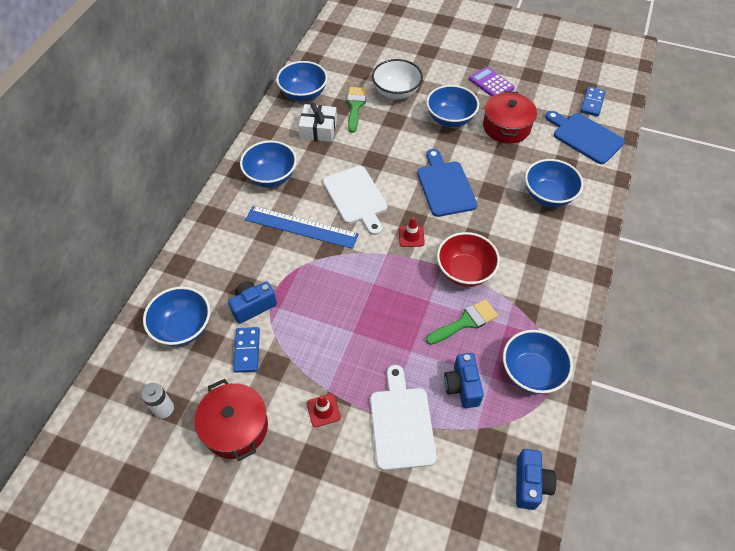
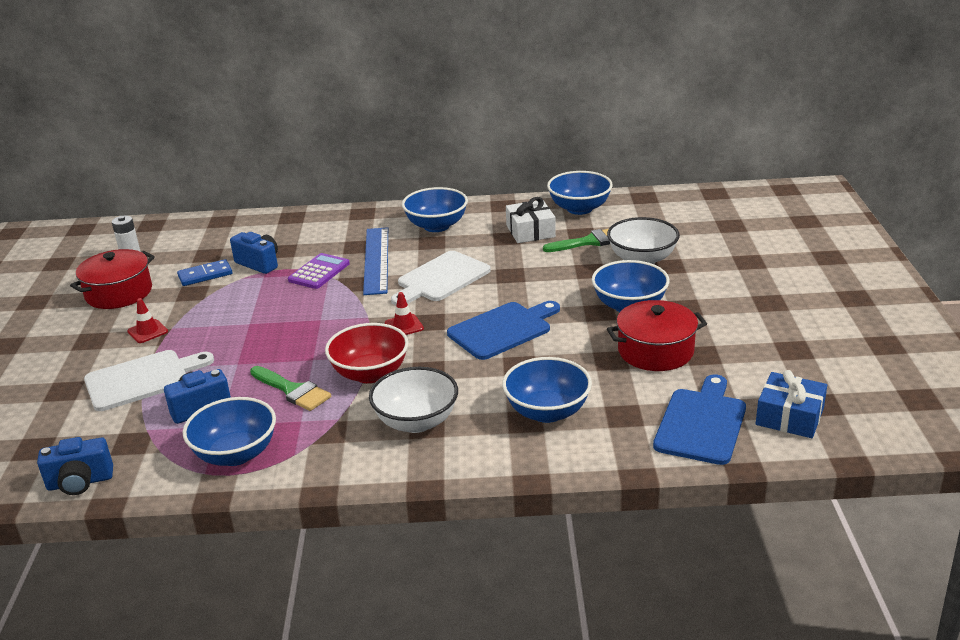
camera: 70 degrees right, 25 degrees down
blue bowl [143,287,210,346] -> none
purple calculator [469,67,515,97] -> purple calculator moved to [288,253,350,289]
blue domino [580,87,606,117] -> blue gift [756,370,827,438]
none -> white bowl [369,367,458,433]

